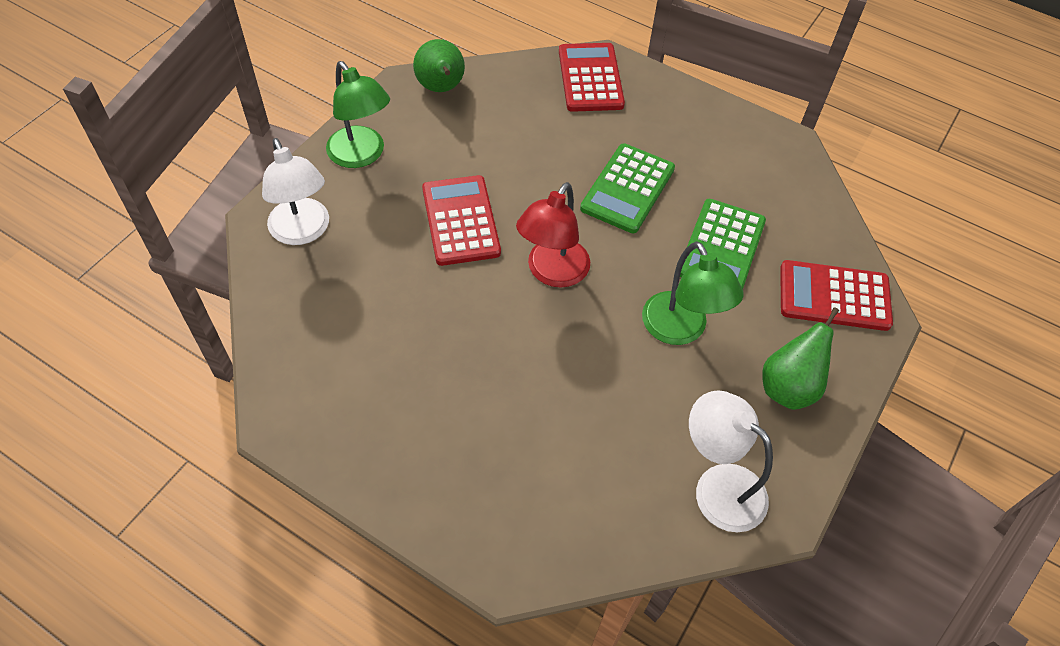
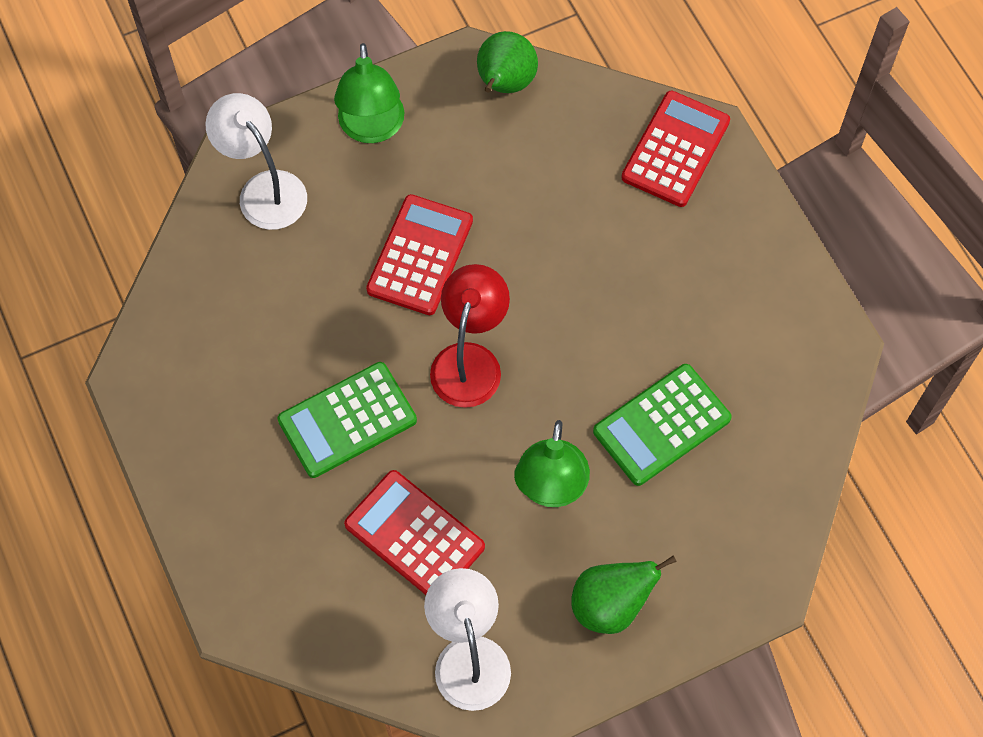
camera: 35 degrees right, 10 degrees up
white lamp [262,138,329,245] -> white lamp turned 135 degrees clockwise [205,93,307,230]
red lamp [516,182,590,288] -> red lamp turned 135 degrees clockwise [430,264,510,408]
green calculator [580,143,675,233] -> green calculator moved to [277,362,417,478]
red calculator [780,260,893,331] -> red calculator moved to [344,470,485,595]

